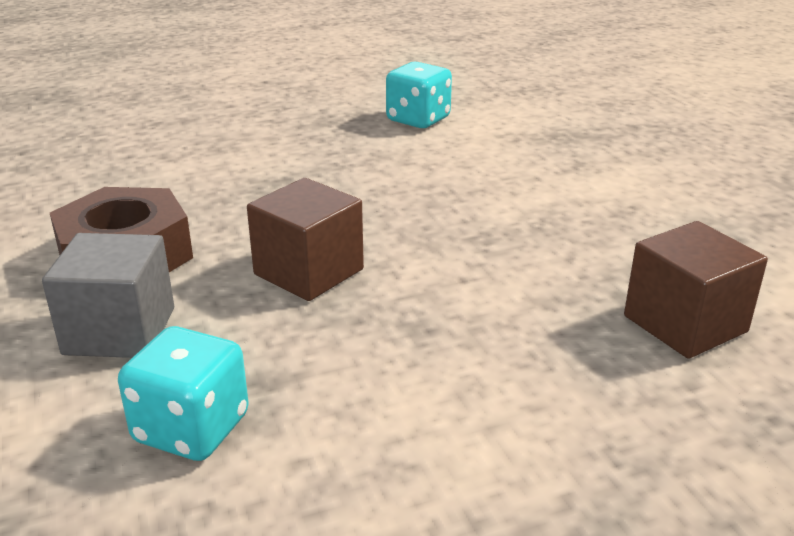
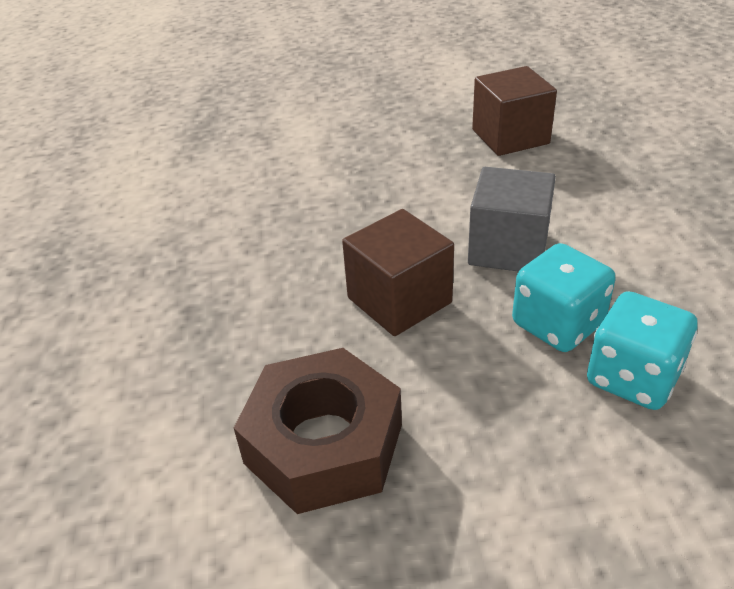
camera: 75 degrees left, 10 degrees up
grey cube [42,233,174,358] -> grey cube moved to [468,167,556,272]
turquoise dice [386,62,452,128] -> turquoise dice moved to [512,243,616,352]

